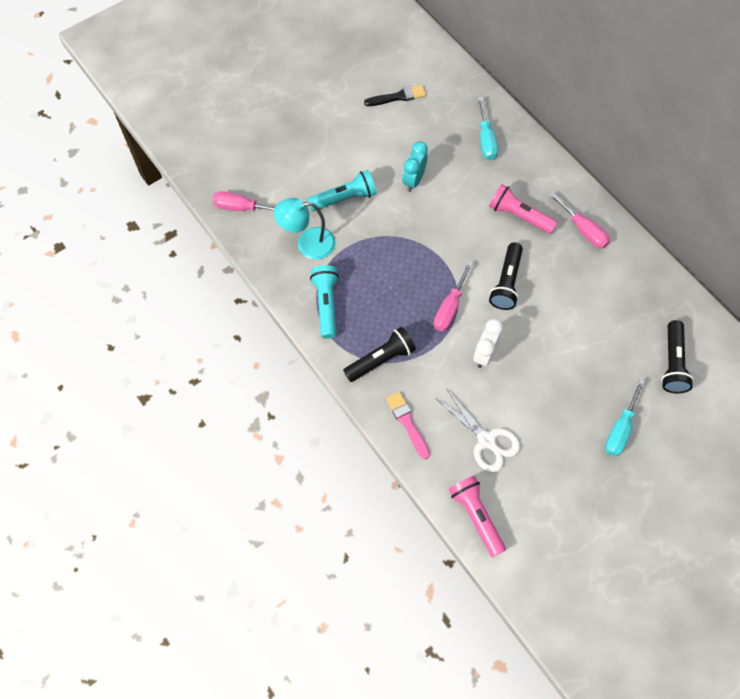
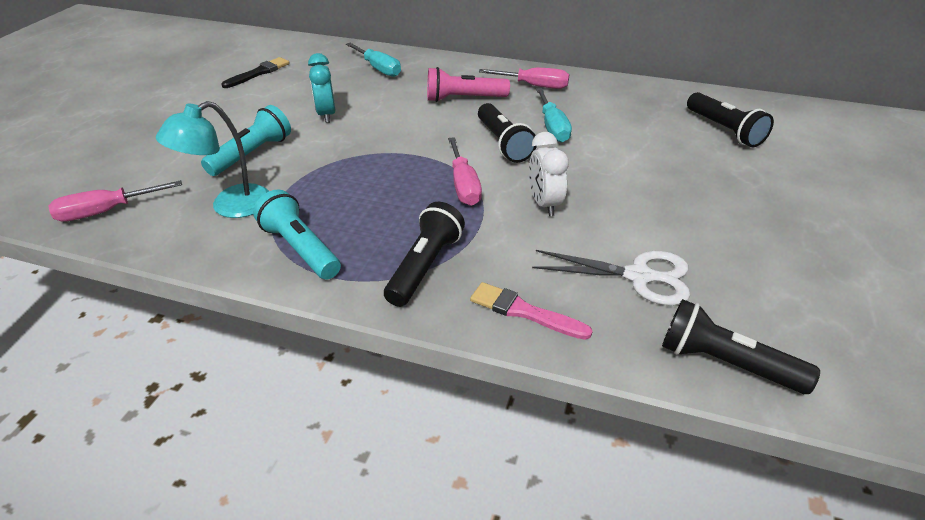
camera: 35 degrees left, 25 degrees down
pink flashlight [449,476,506,557] -> black flashlight [662,299,820,394]
turquoise screwdriver [605,380,645,457] -> turquoise screwdriver moved to [536,88,572,143]

